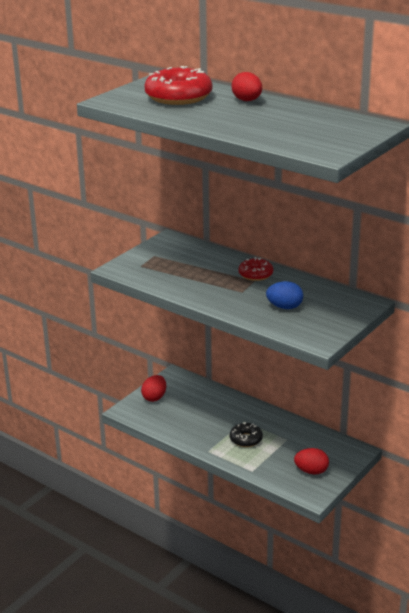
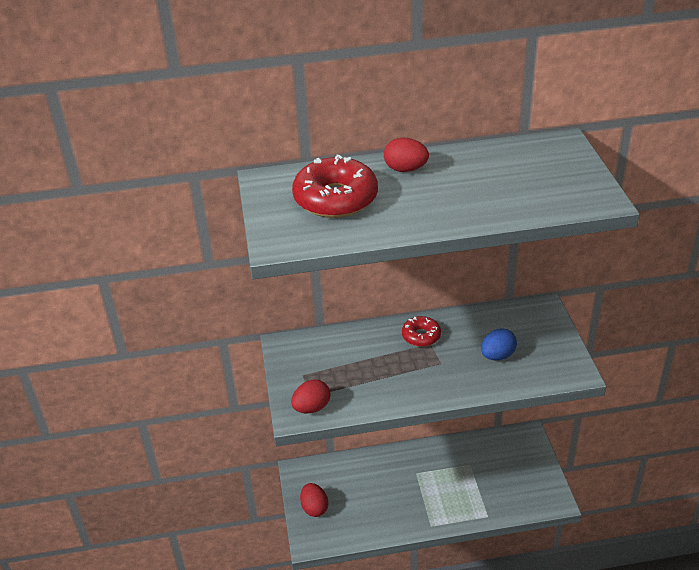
camera: 45 degrees left, 10 degrees up
black donut [230,422,263,447] -> none
red egg [294,448,329,475] -> red egg moved to [291,379,330,413]

